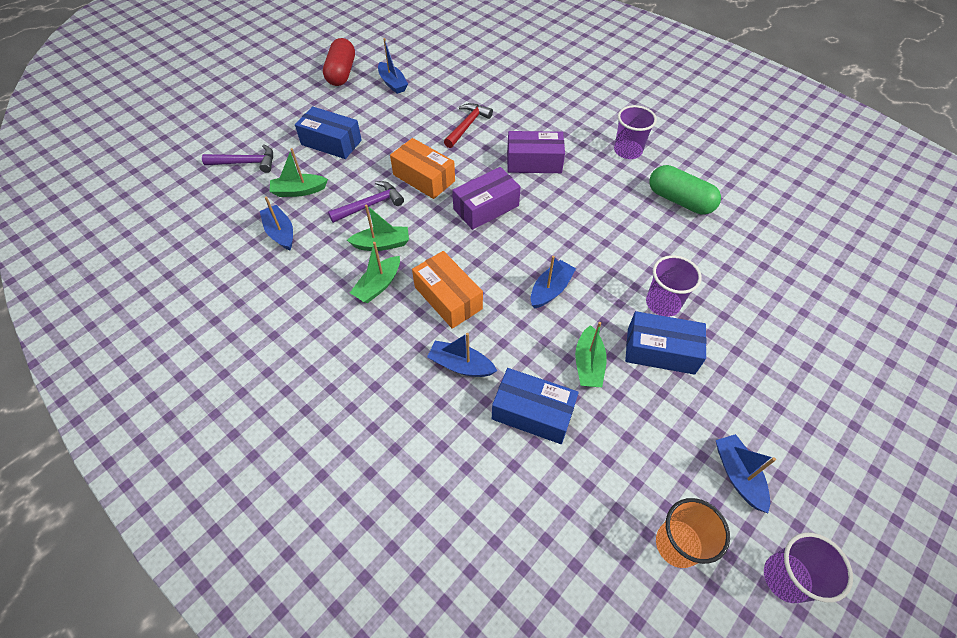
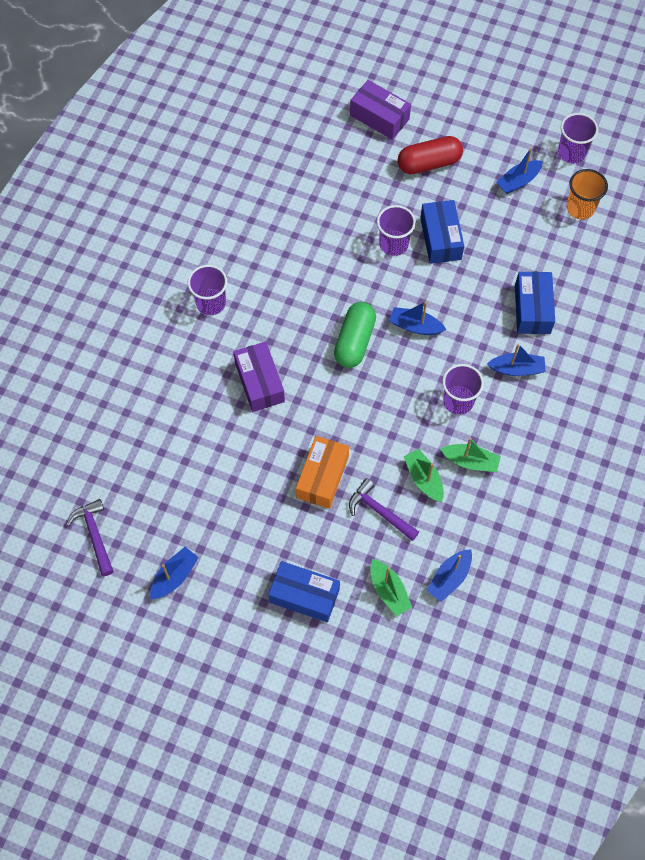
camera: 110 degrees left, 10 degrees up
purple hammer [202,144,273,173] -> purple hammer moved to [66,499,114,576]
blue box [295,106,362,159] -> blue box turned 75 degrees counterclockwise [268,561,340,622]
red capsule [323,38,355,86] -> red capsule moved to [398,136,463,174]
orange box [412,251,483,329] -> purple cup [442,364,484,414]
blue boat [427,333,497,377] -> blue boat turned 90 degrees counterclockwise [487,344,546,376]
red hammer [444,103,493,148] -> none
purple box [452,167,521,230] -> purple box moved to [350,80,411,140]
green boat [575,322,607,387] -> none
green capsule [649,165,721,215] -> green capsule moved to [334,302,376,368]

